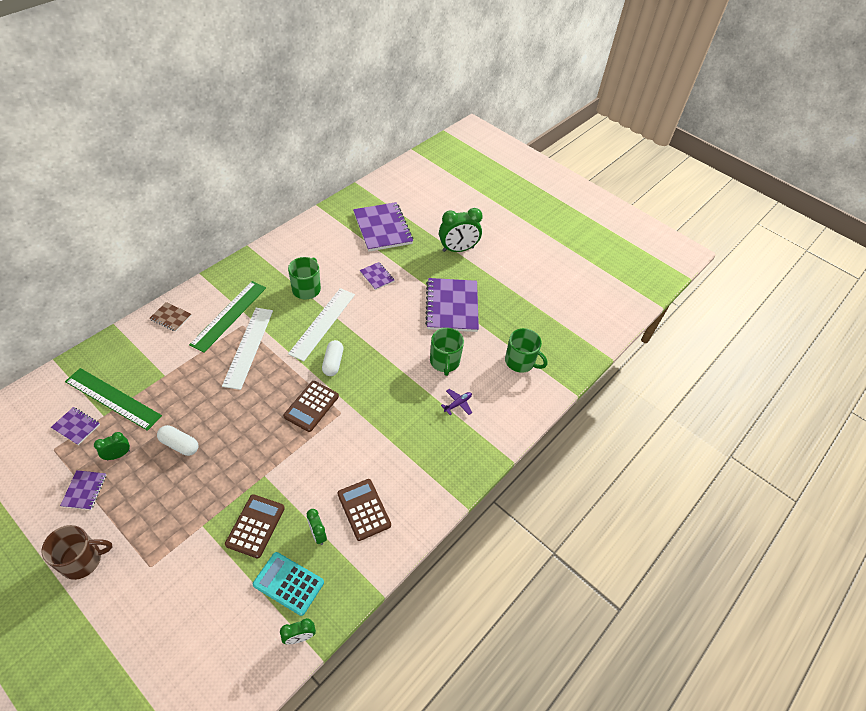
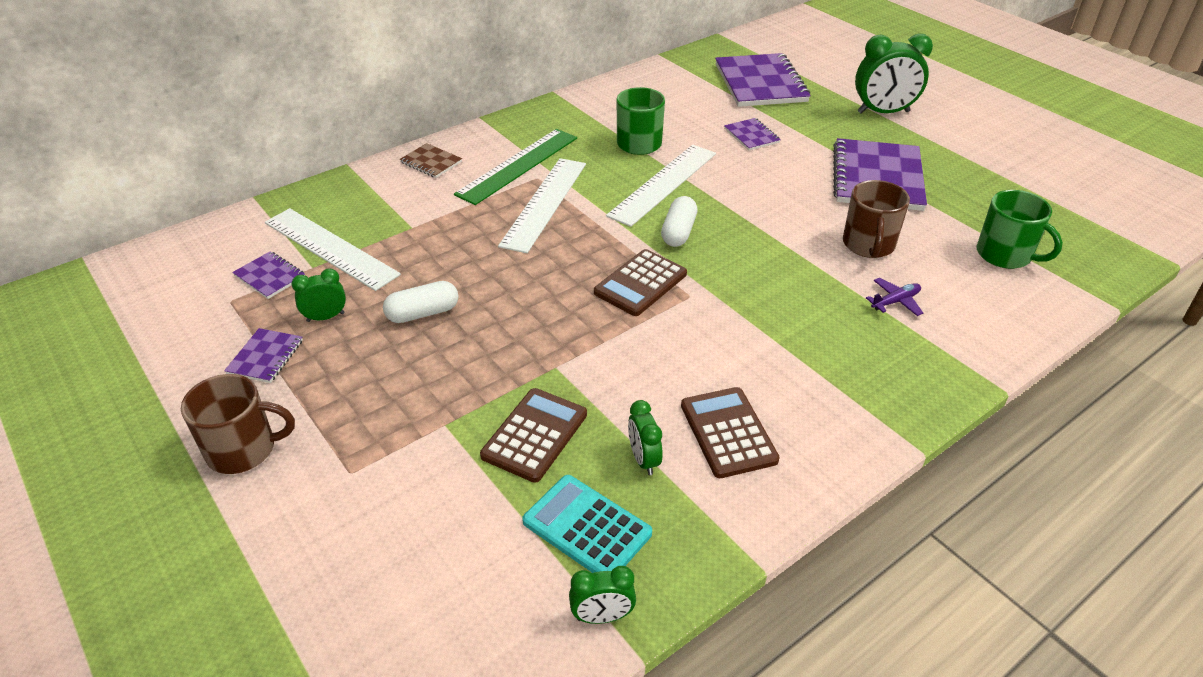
camera: 15 degrees right, 10 degrees down
green ruler [65,368,162,431] -> white ruler [265,208,401,291]
white capsule [157,425,198,456] -> white capsule turned 60 degrees counterclockwise [383,281,459,323]
green mug [430,328,464,376] -> brown mug [843,180,910,258]

